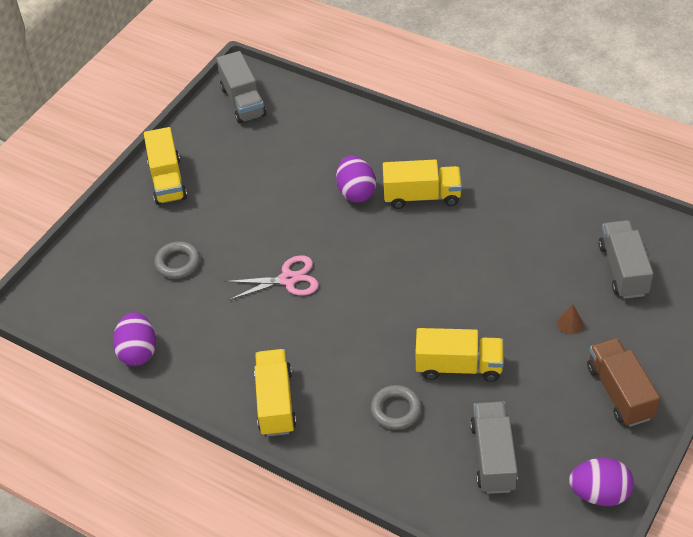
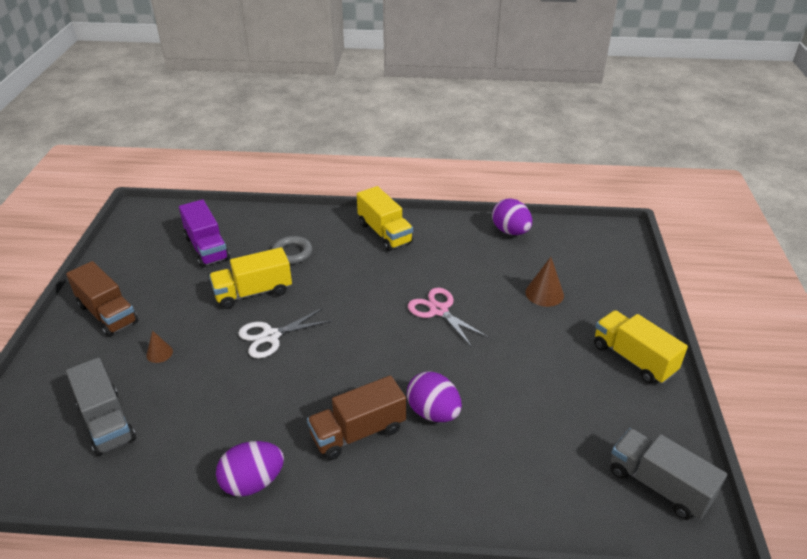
camera: 150 degrees right, 10 degrees down
grey ring [154,241,200,279] -> brown cone [525,257,564,307]
pink scissors [225,255,319,300] -> pink scissors turned 90 degrees clockwise [408,288,489,347]
yellow truck [383,160,462,209] -> brown truck [307,375,406,460]
grey truck [470,401,518,494] -> purple truck [179,199,230,268]
purple egg [569,458,634,506] -> purple egg moved to [216,441,284,497]
none -> white scissors [238,308,333,358]

